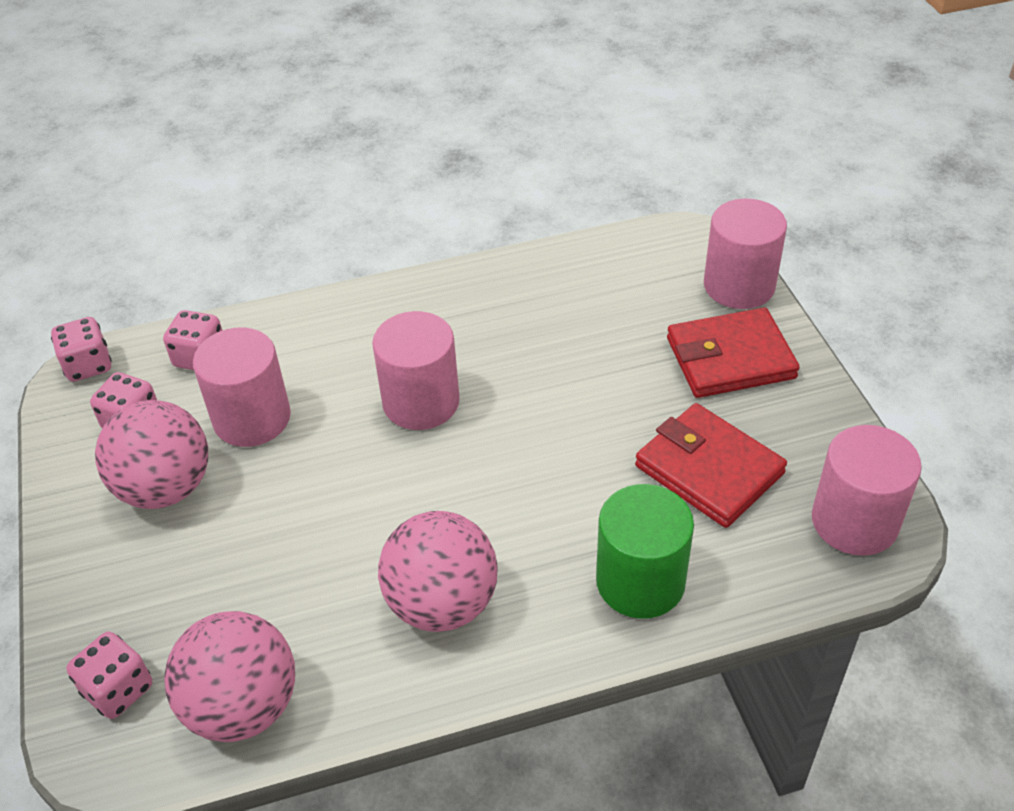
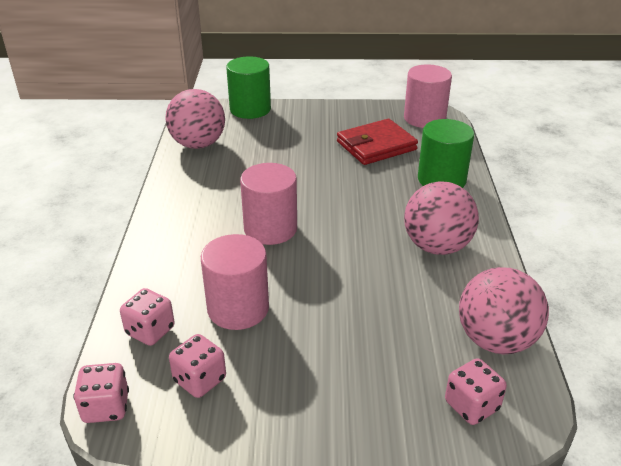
camera: 75 degrees left, 10 degrees down
pink ball [95,400,208,509] -> pink ball moved to [165,89,225,149]
red wallet [667,308,800,398] -> none
pink cylinder [704,199,787,309] -> green cylinder [226,56,271,119]

